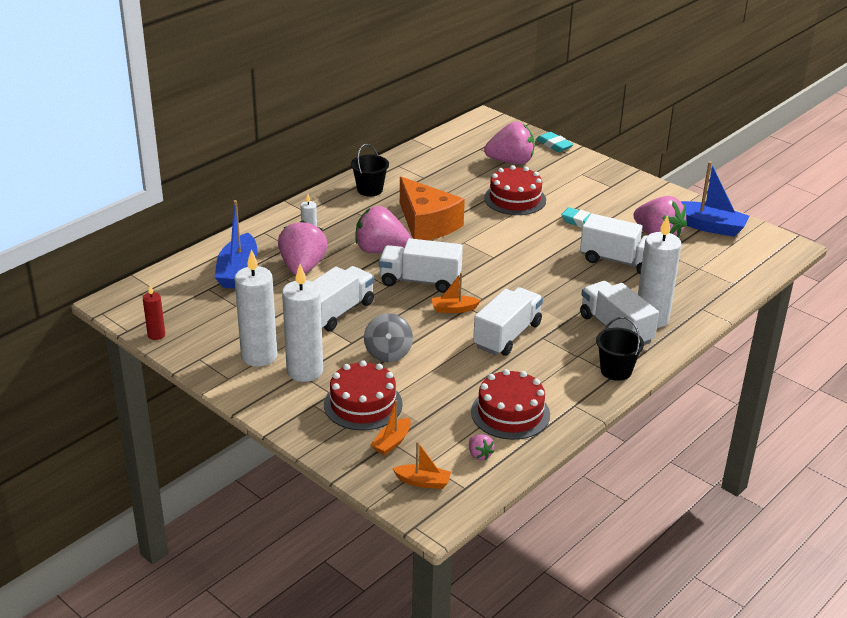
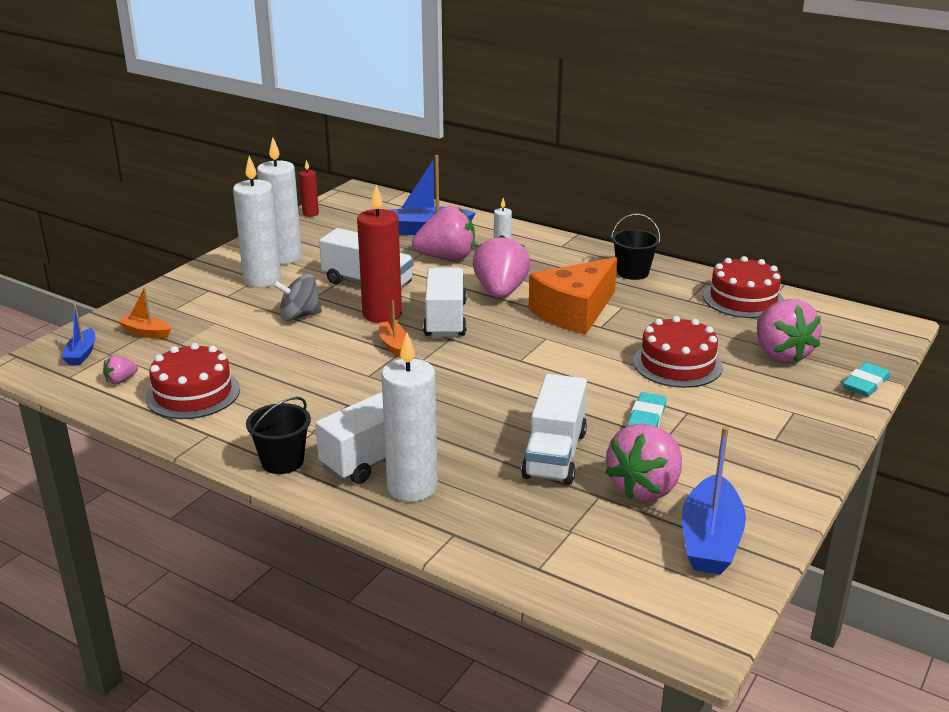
camera: 80 degrees right, 5 degrees down
red cake [324,360,403,431] -> red cake moved to [703,256,784,318]
orange boat [392,441,451,489] -> blue boat [62,303,95,365]
white truck [473,287,543,356] -> none
none -> red candle [357,185,402,323]

